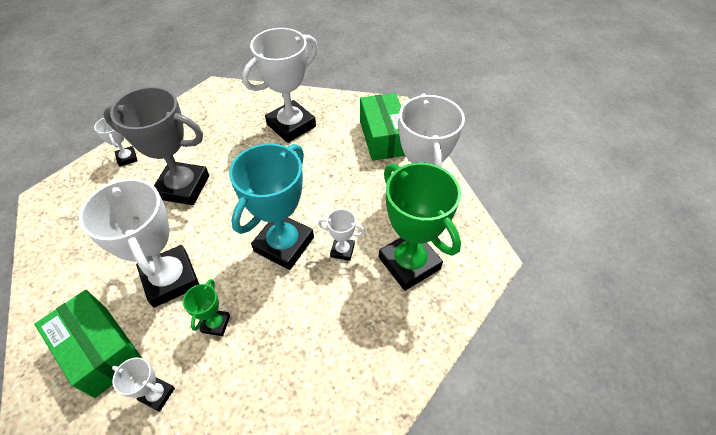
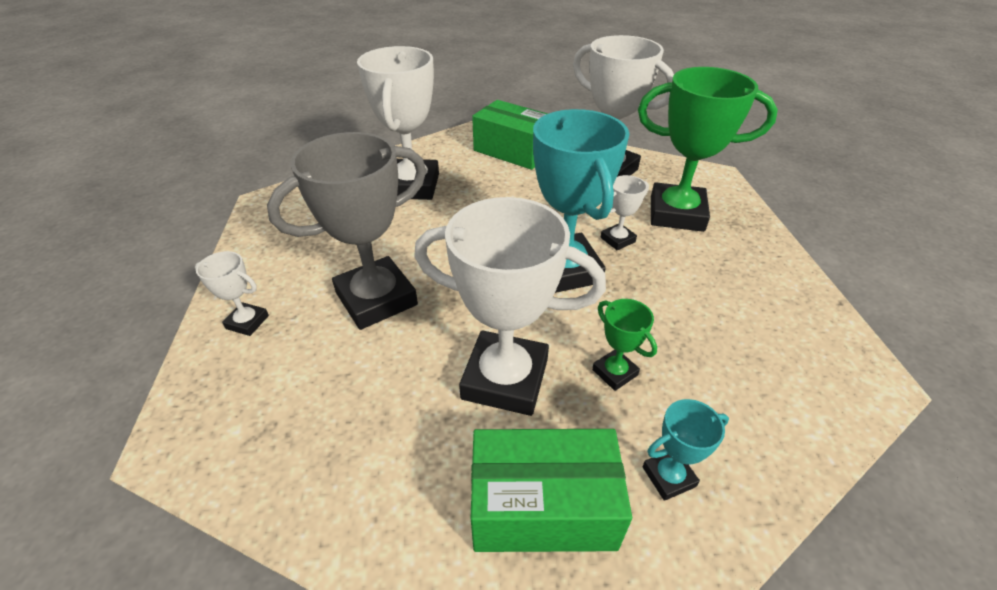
camera: 45 degrees left, 10 degrees down
white trophy [112,357,175,412] -> turquoise trophy [643,399,729,501]

